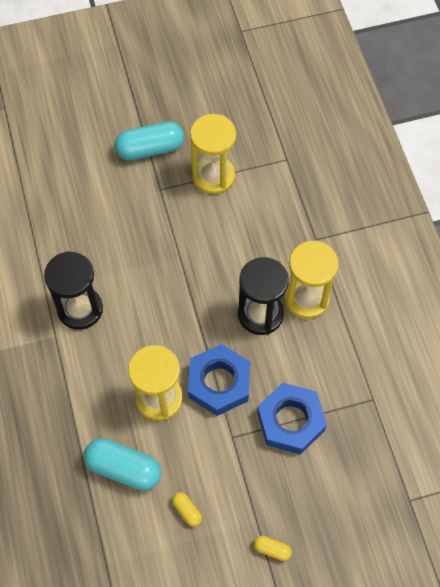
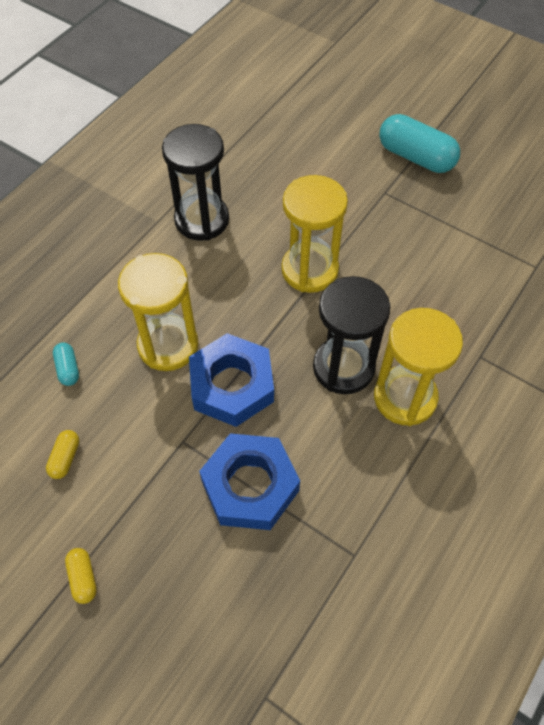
camera: 50 degrees right, 5 degrees down
turquoise capsule [84,438,161,491] -> turquoise capsule [53,343,79,386], size x0.47
yellow hourglass [190,114,236,195] -> yellow hourglass moved to [281,175,348,293]

